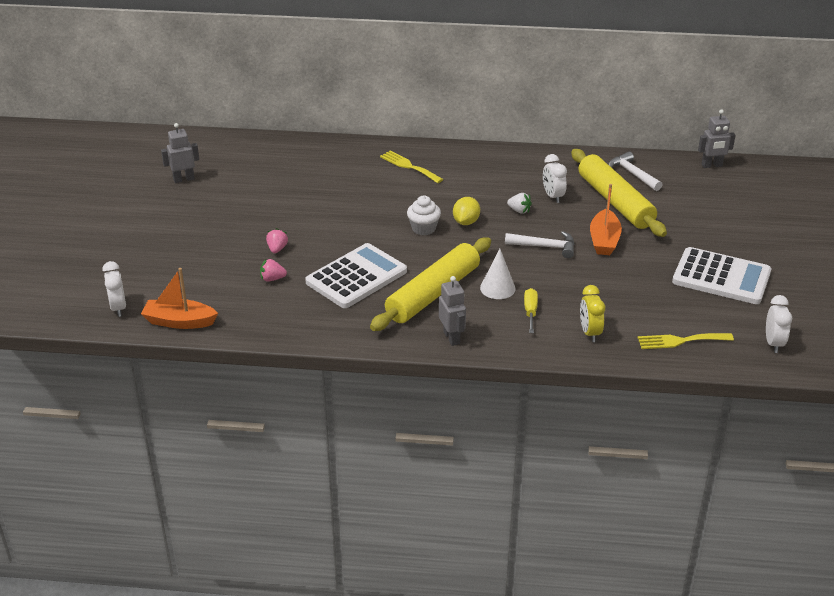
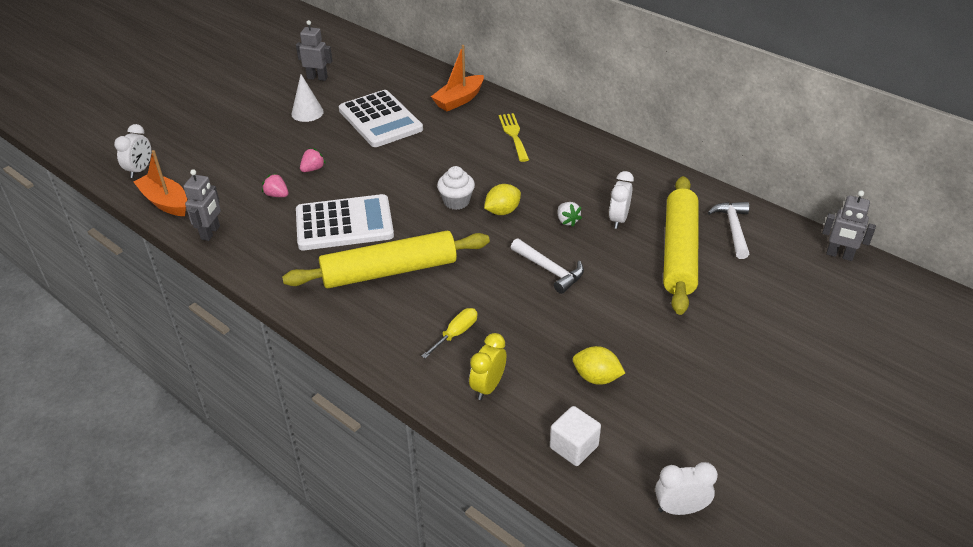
camera: 35 degrees right, 5 degrees up
grey robot [439,276,466,346] -> grey robot moved to [183,169,221,241]
white cone [480,249,516,299] -> white cone moved to [291,74,324,122]
orange boat [590,184,622,255] -> orange boat moved to [431,45,484,111]
yellow fork [638,333,734,349] -> white cube [550,406,601,466]
white calculator [672,247,771,304] -> white calculator moved to [339,90,423,147]
white clock [766,295,792,353] -> white clock turned 135 degrees counterclockwise [655,462,718,515]
none -> yellow lemon [573,346,625,385]

